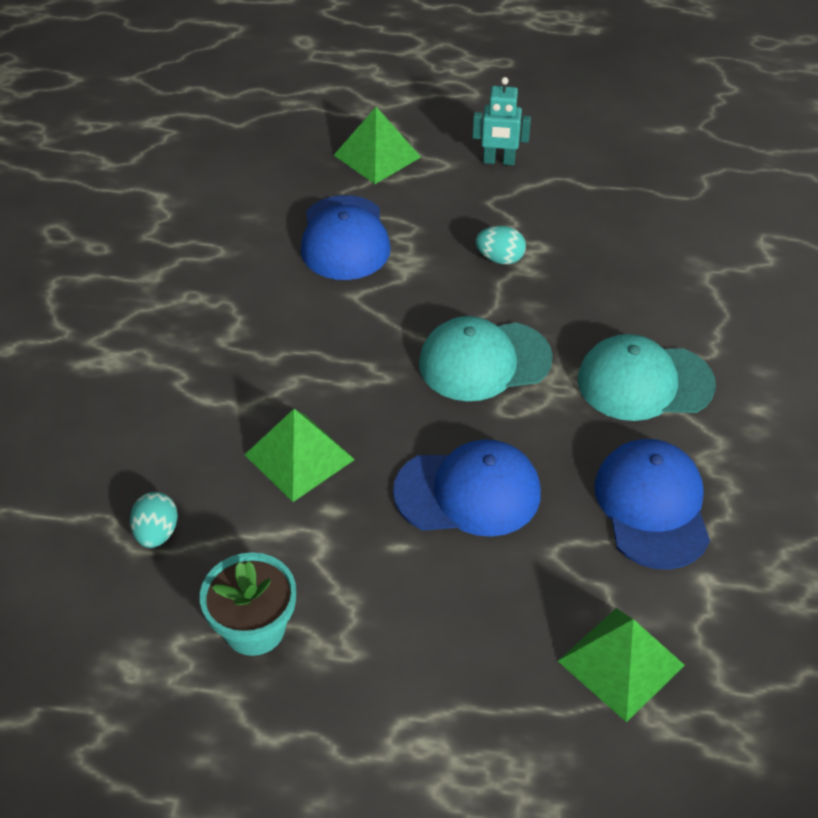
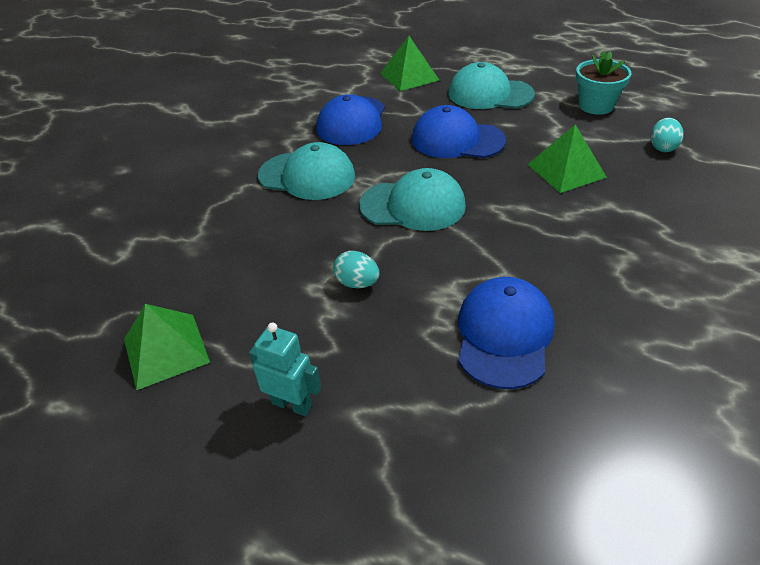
camera: 160 degrees left, 5 degrees down
green pyramid [334,107,421,184] -> green pyramid moved to [124,304,210,390]
none -> turquoise cap [448,62,535,109]

